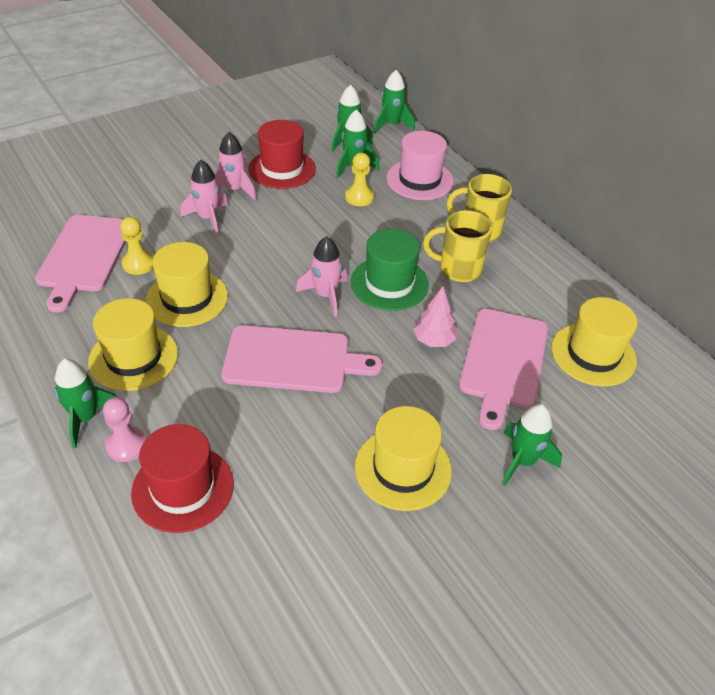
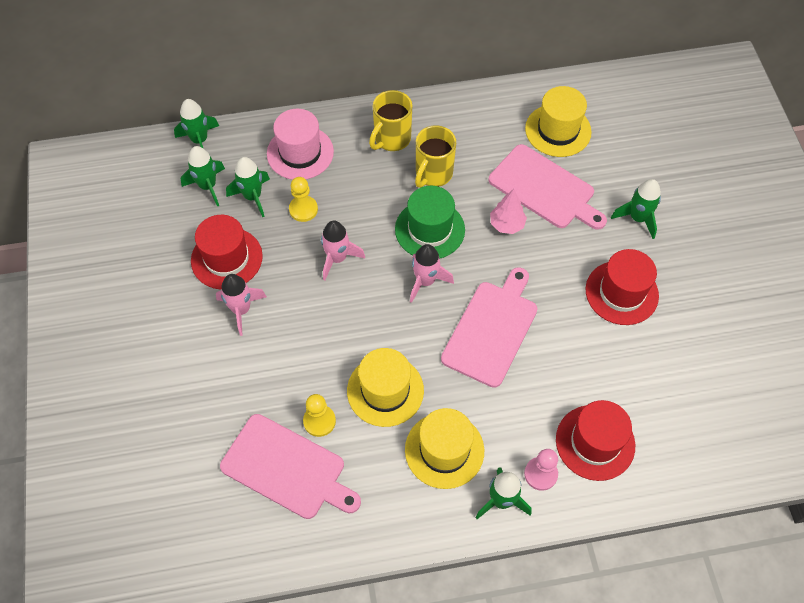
camera: 65 degrees left, 15 degrees up
pink rocket [180,160,228,235] -> pink rocket moved to [321,221,365,280]
yellow hat [355,406,452,511] -> red hat [586,249,659,325]

